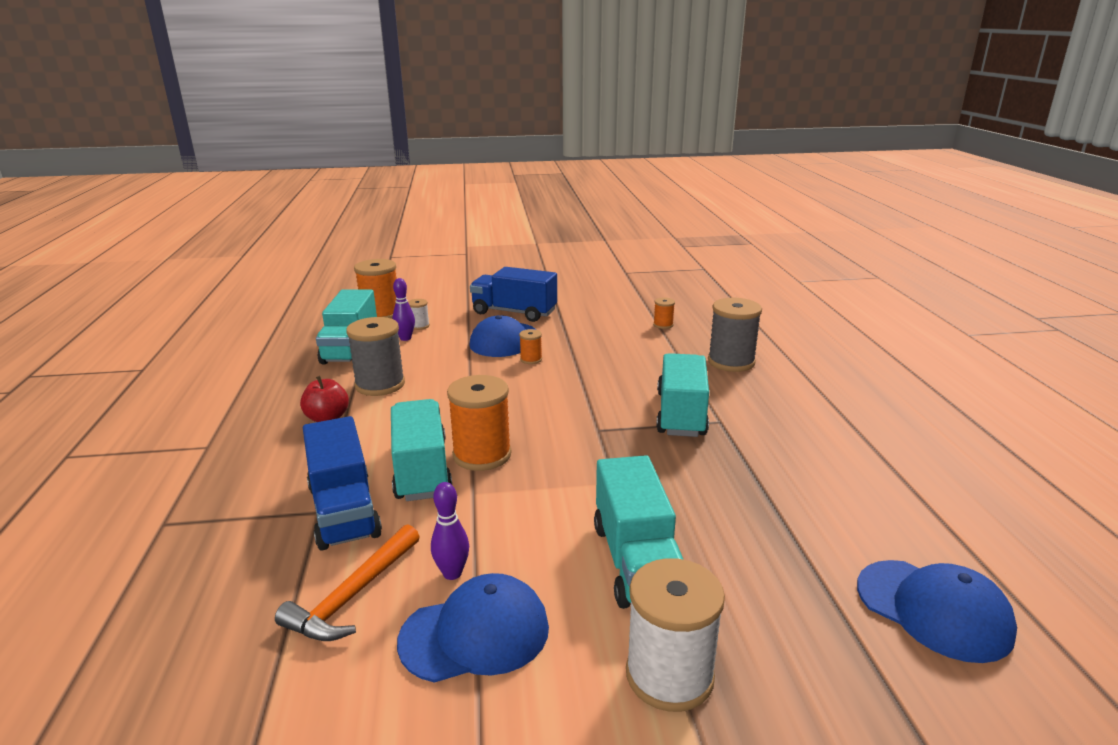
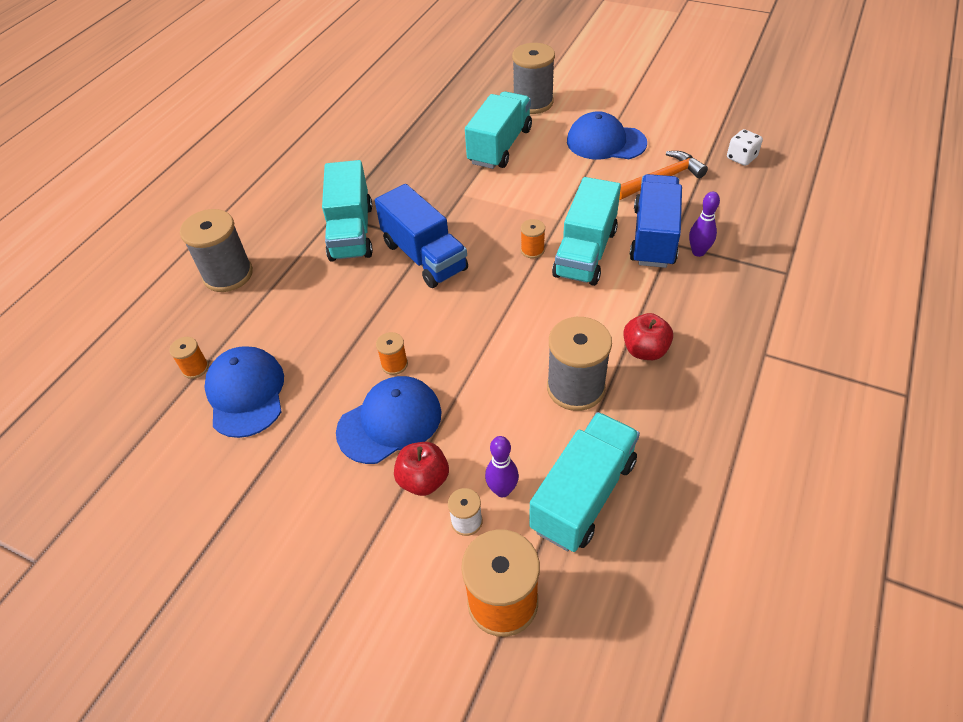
camera: 145 degrees left, 25 degrees up
purple bowling pin [431,482,469,580] -> purple bowling pin moved to [689,192,720,257]
orange spool [447,375,511,471] -> orange spool [521,219,545,258], size x0.48
blue truck [470,267,557,322] -> blue truck moved to [375,184,468,288]
white spool [626,558,725,712] -> grey spool [512,43,555,114]
turquoise truck [656,353,709,437] -> turquoise truck turned 45 degrees counterclockwise [322,160,373,262]
blue cap [857,560,1017,663] -> blue cap moved to [204,346,284,438]
none -> red apple [394,442,449,496]
none -> white dice [727,129,763,166]

